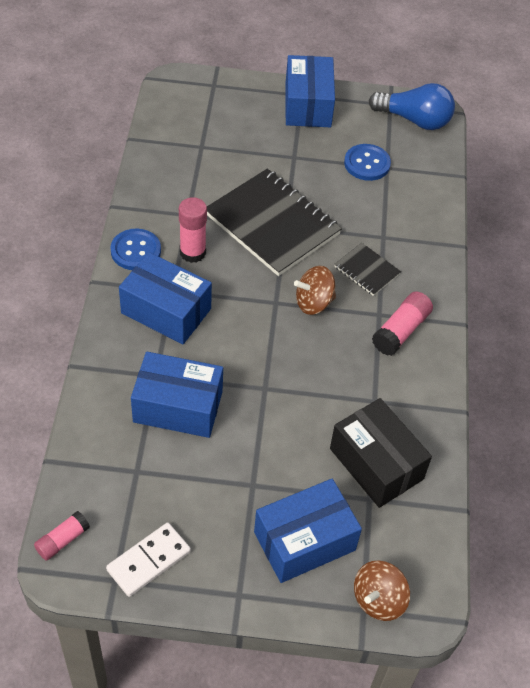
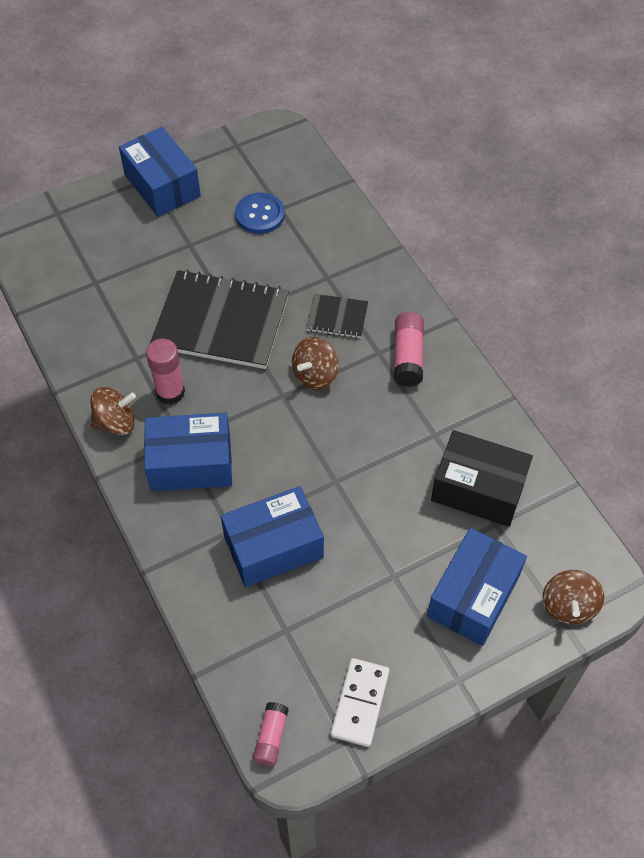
camera: 30 degrees left, 5 degrees up
blue button [111,229,161,270] -> brown spinning top [91,387,136,435]
blue light bulb [369,83,455,130] -> none

